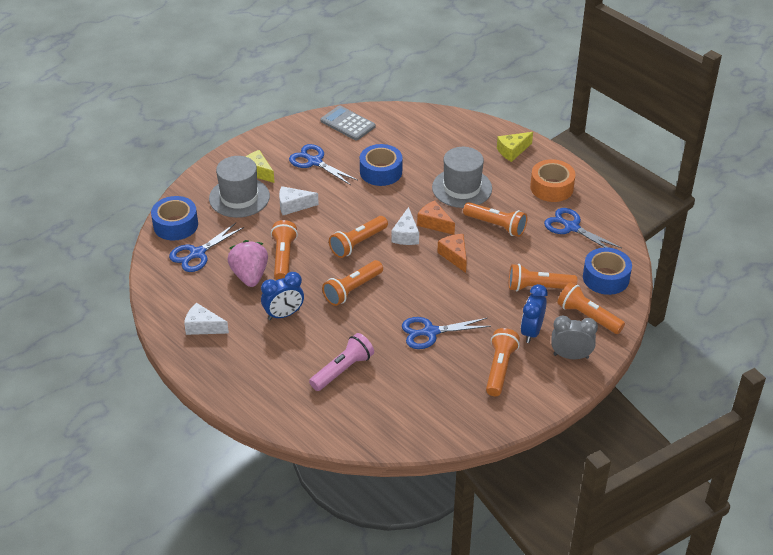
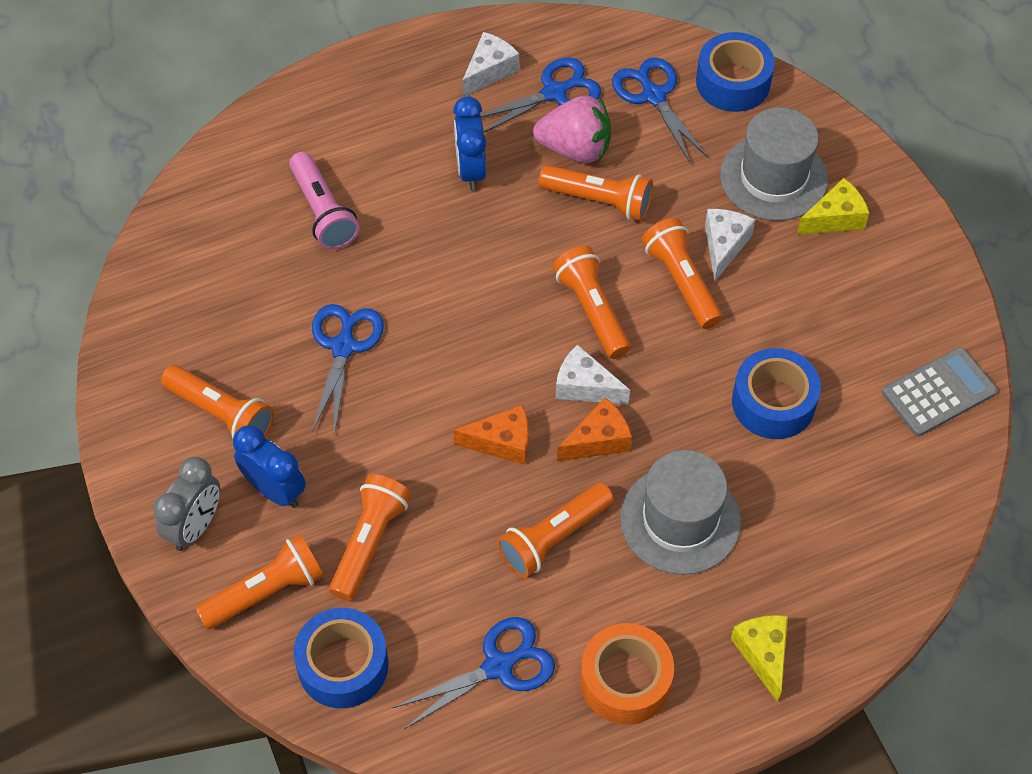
camera: 110 degrees right, 15 degrees up
blue scissors [289,144,358,185] -> blue scissors moved to [481,57,601,133]
orange flashlight [322,260,383,306] -> orange flashlight moved to [642,218,722,329]

